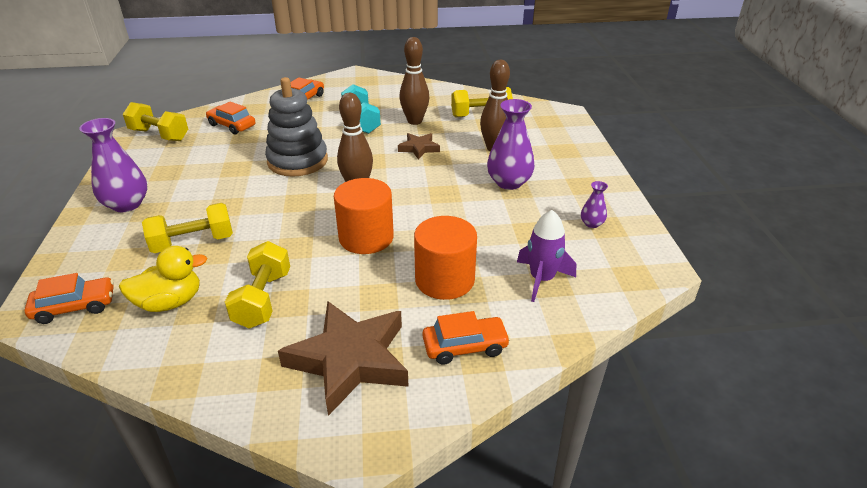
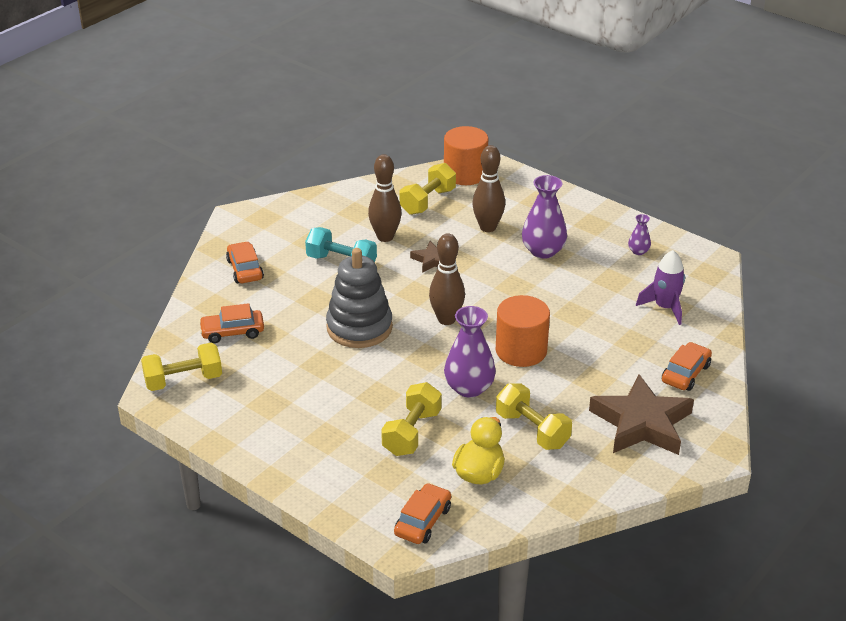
camera: 45 degrees left, 0 degrees up
purple vase [79,118,148,212] -> purple vase moved to [444,306,496,398]
orange cylinder [414,216,477,300] -> orange cylinder moved to [444,126,488,185]

